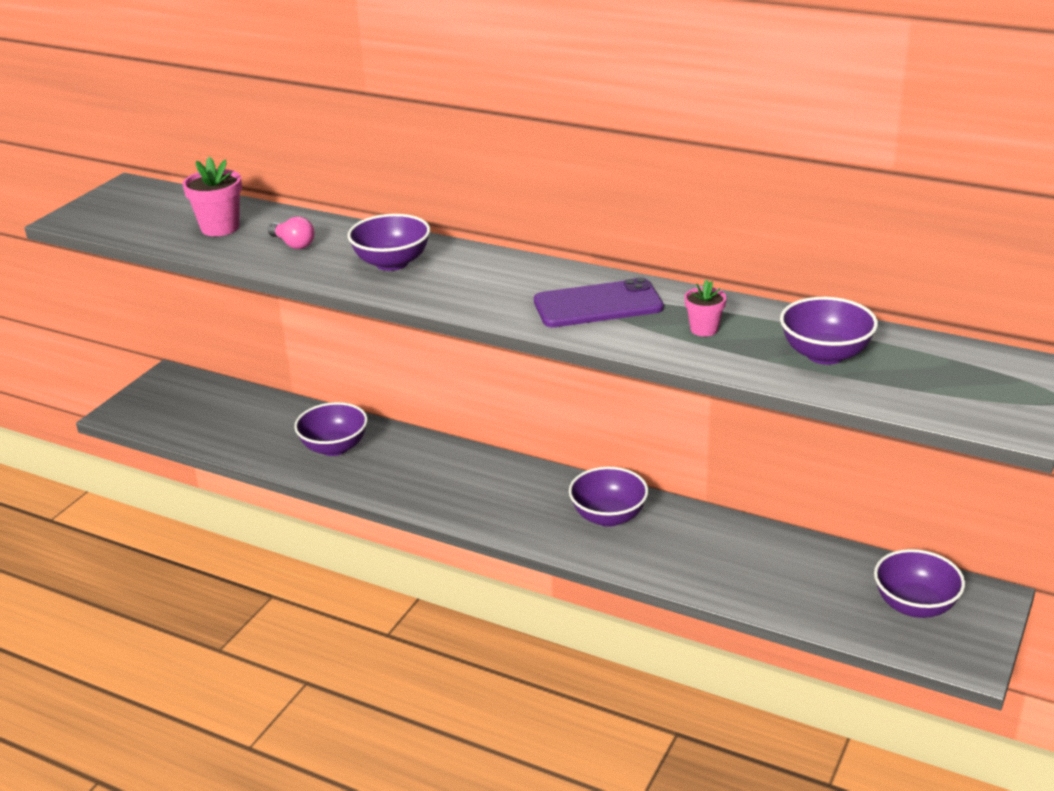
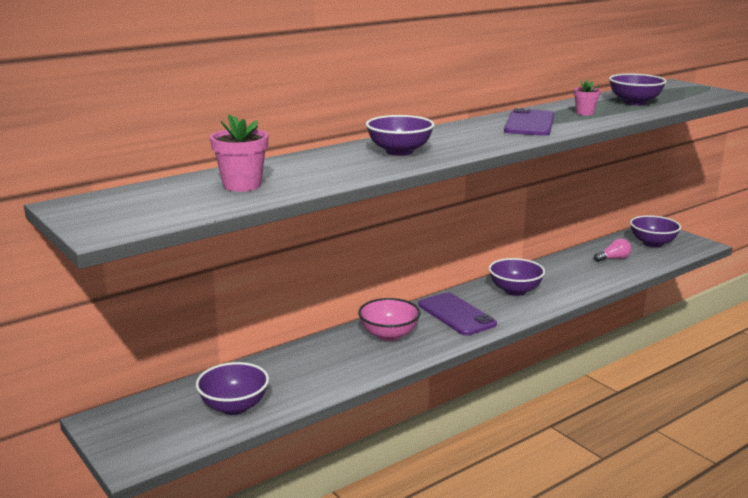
camera: 65 degrees left, 10 degrees down
pink light bulb [268,216,315,249] -> pink light bulb moved to [594,238,631,262]
purple bowl [294,402,368,456] -> purple bowl moved to [196,362,269,415]
none -> pink bowl [358,298,421,341]
none -> purple phone [418,292,497,336]

